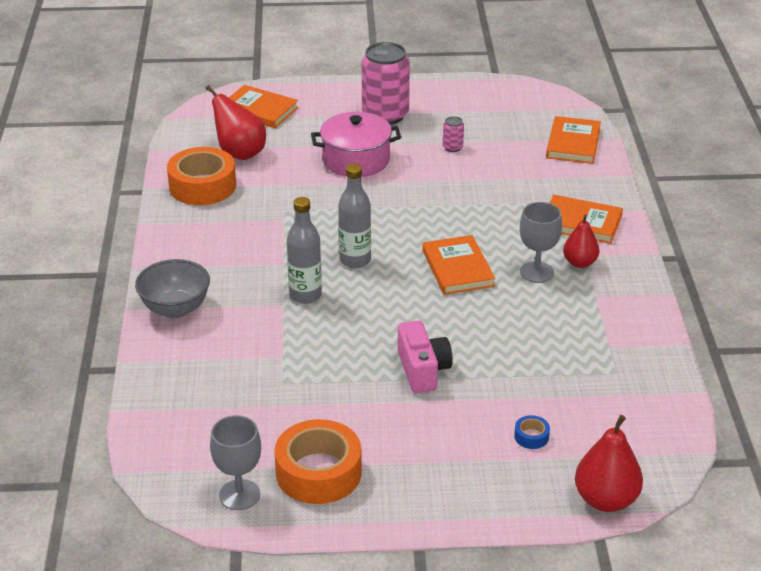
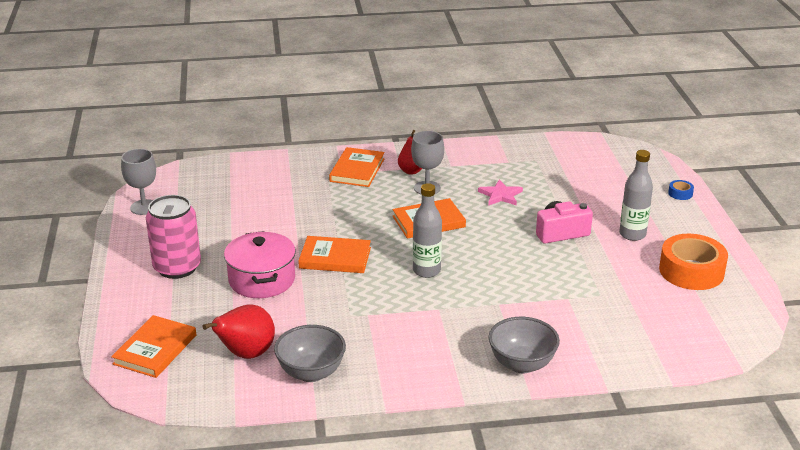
camera: 95 degrees left, 5 degrees down
orange tape [167,147,236,205] -> grey bowl [274,325,346,382]
grey goblet [210,415,261,510] -> grey goblet moved to [121,149,156,215]
grey bottle [287,197,322,304] -> grey bottle moved to [619,150,653,241]
pink can [443,116,464,152] -> none
blue tape [514,415,550,449] -> blue tape moved to [668,180,694,200]
orange book [546,116,601,164] -> orange book moved to [298,236,371,273]
red pear [575,415,643,512] -> none
none -> pink star [478,179,523,206]

